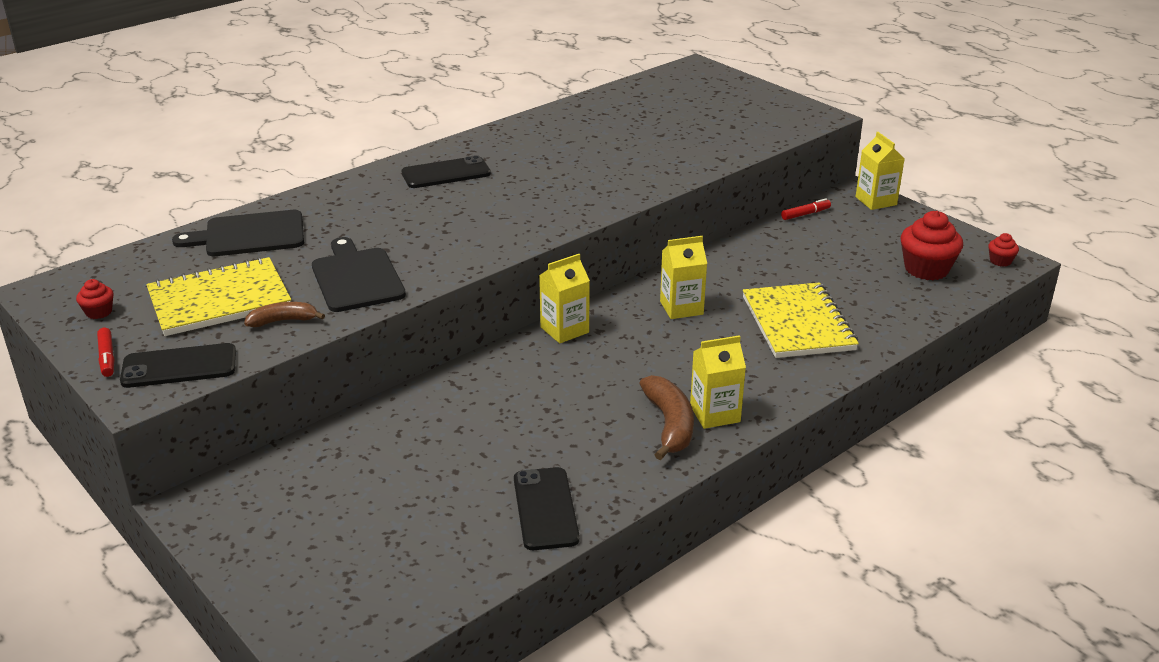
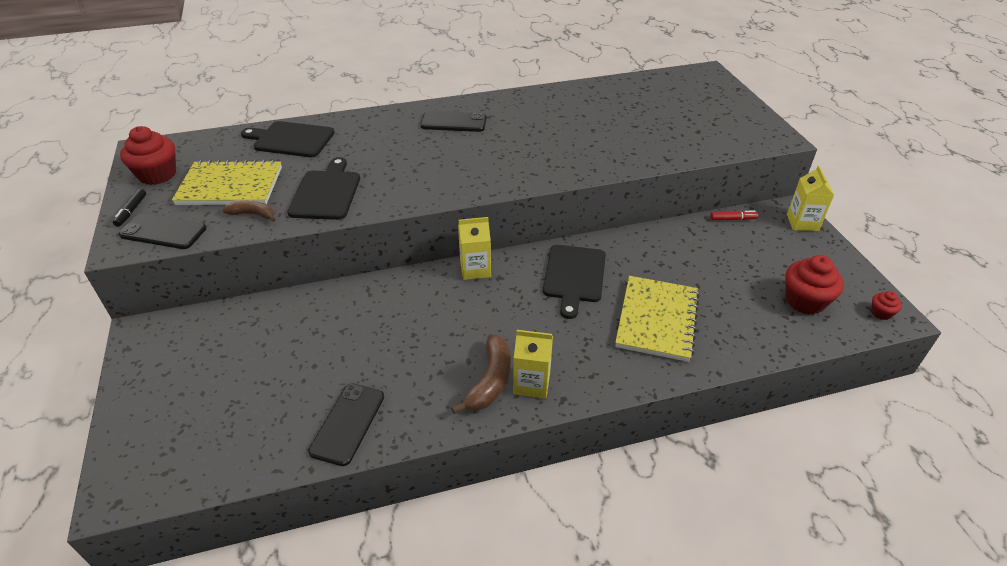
camera: 25 degrees right, 10 degrees up
red cupcake [76,279,114,319] -> red cupcake [120,126,176,185], size x2.04
red marker [97,328,114,377] -> black marker [113,189,146,227]
yellow carton [660,236,707,319] -> black cutting board [543,245,606,319]

